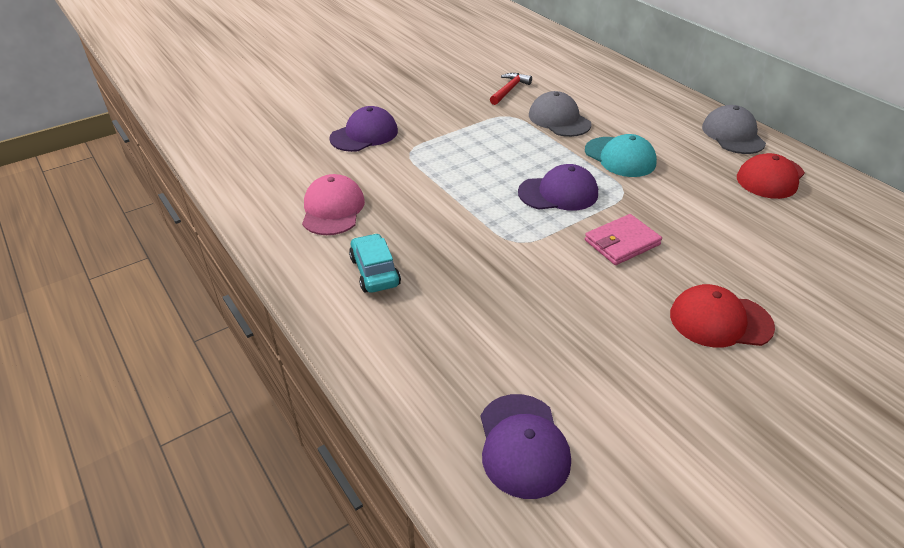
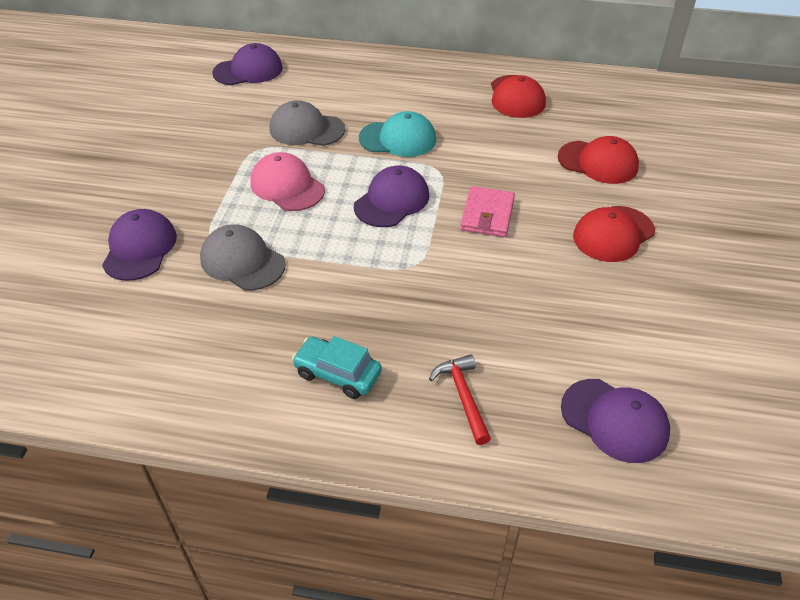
camera: 45 degrees left, 5 degrees up
pink cap [302,174,365,235] -> pink cap moved to [250,152,325,211]
red hammer [490,73,532,105] -> red hammer moved to [429,354,491,445]
grey cap [702,105,766,154] -> grey cap moved to [200,224,286,291]
none -> purple cap [212,43,283,85]
none -> red cap [558,136,639,184]

